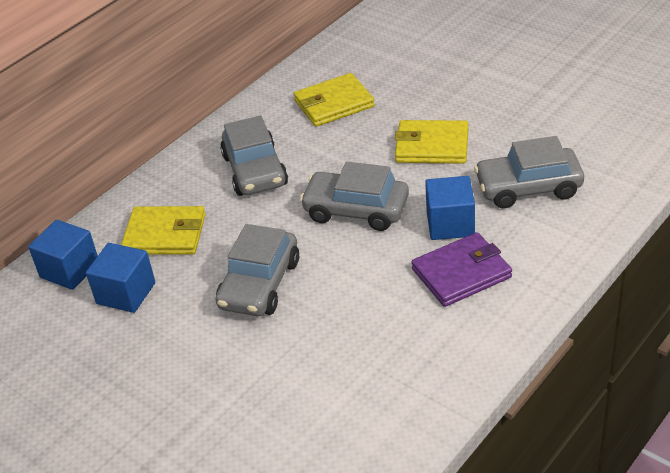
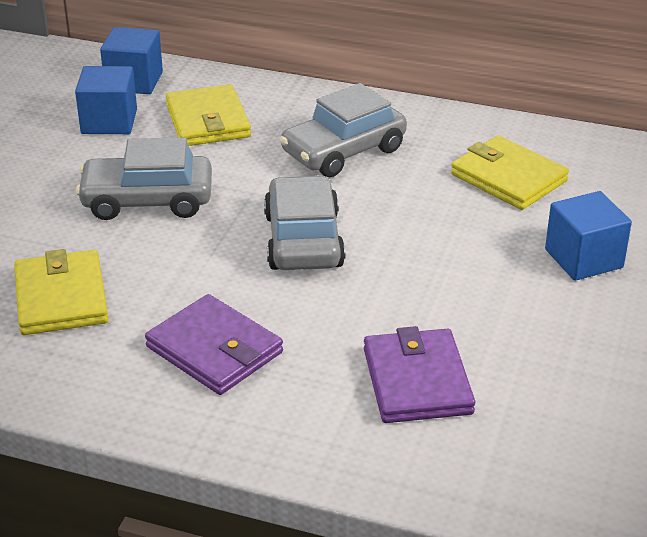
camera: 65 degrees right, 5 degrees down
yellow wallet [395,120,469,164] -> yellow wallet moved to [14,249,108,335]
blue cube [425,176,475,240] -> blue cube moved to [545,191,632,281]
grey car [474,136,584,208] -> purple wallet [364,326,475,423]

